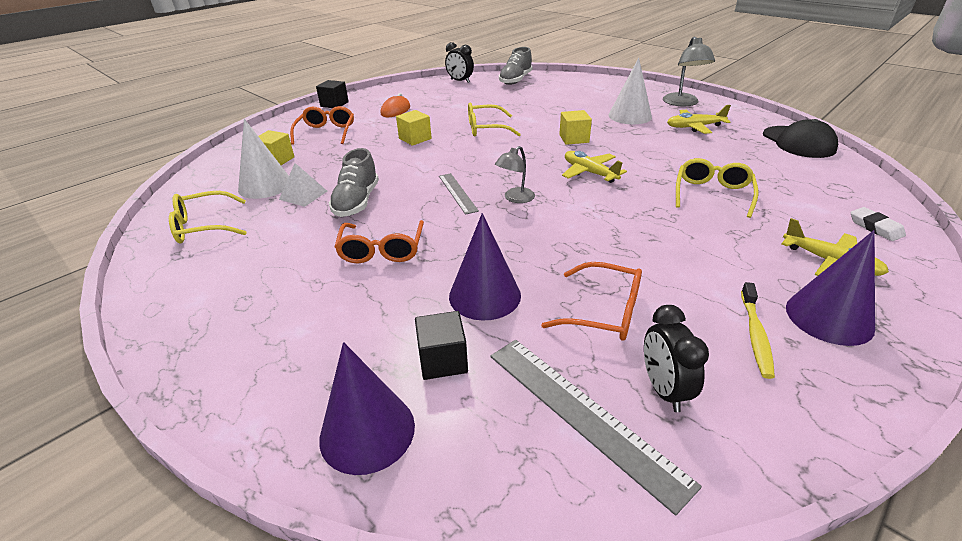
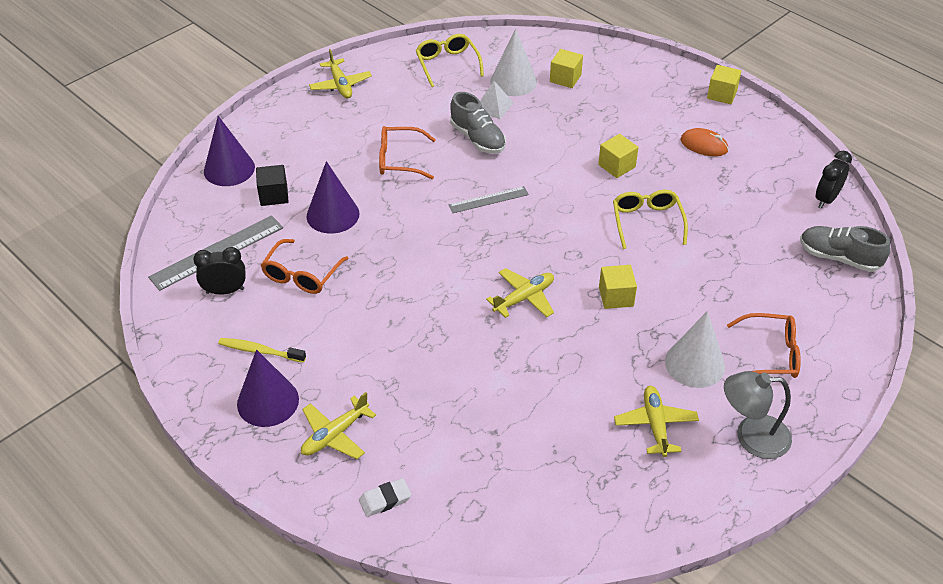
camera: 90 degrees right, 10 degrees up
orange glasses [290,106,354,145] -> orange glasses moved to [727,313,801,378]
black cube [316,80,349,108] -> yellow cube [707,65,741,104]
grey shoe [329,148,379,217] -> grey shoe turned 135 degrees counterclockwise [450,92,506,154]
grey lamp [495,146,535,203] -> none
yellow glasses [676,158,759,218] -> none
black cap [763,119,838,158] -> none
none -> yellow plane [309,49,372,98]

